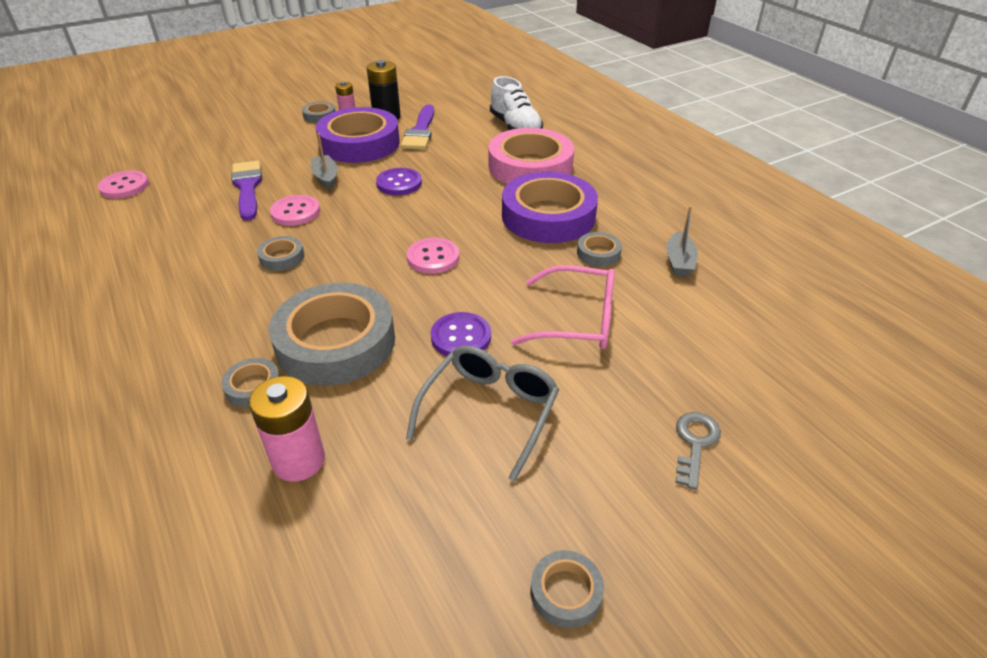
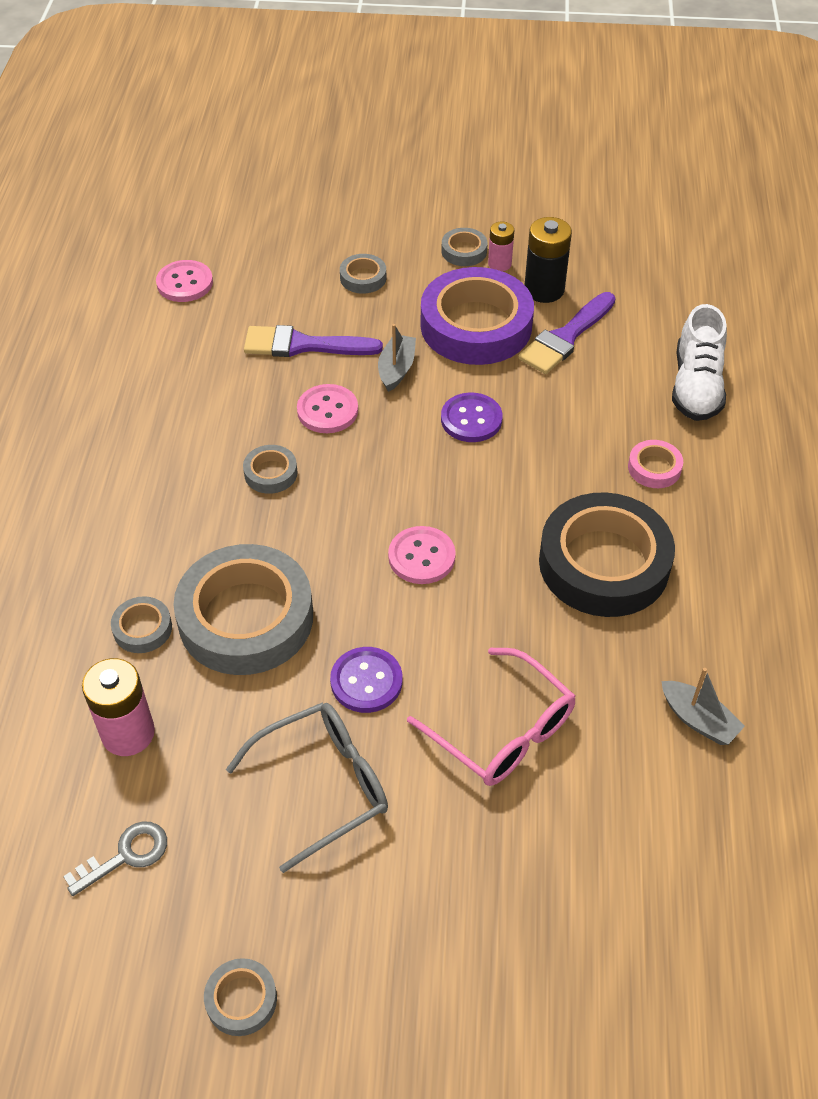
camera: 35 degrees right, 10 degrees up
purple brush [231,161,262,221] -> purple brush turned 105 degrees counterclockwise [244,325,383,357]
pink tape [489,128,574,184] -> pink tape [628,440,683,488], size x0.43
purple tape [502,172,598,243] -> black tape [539,492,675,617]
grey tape [577,232,622,267] -> grey tape moved to [340,254,386,294]
grey boat [666,206,698,277] -> grey boat turned 90 degrees counterclockwise [661,668,745,745]
grey key [675,412,721,490] -> grey key moved to [63,821,167,896]

